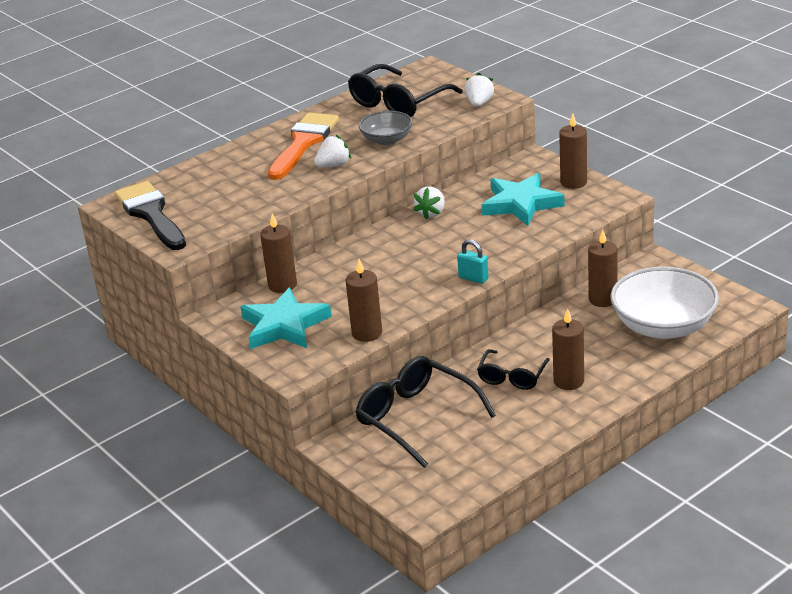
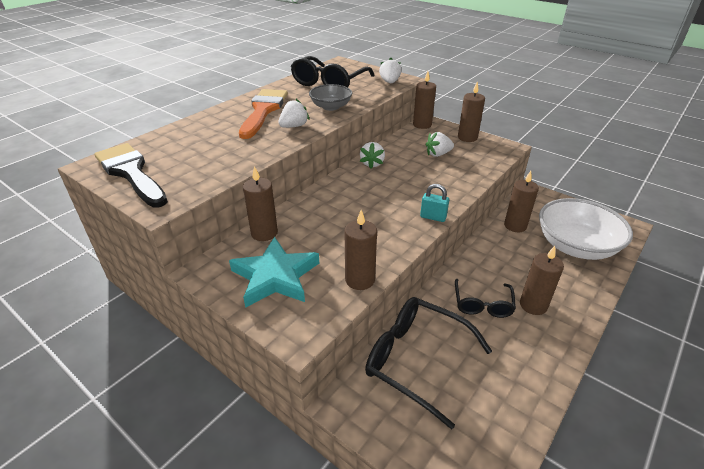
camera: 15 degrees left, 5 degrees up
turquoise star [482,173,565,226] -> white strawberry [425,132,454,157]
none -> brown candle [413,71,436,129]

